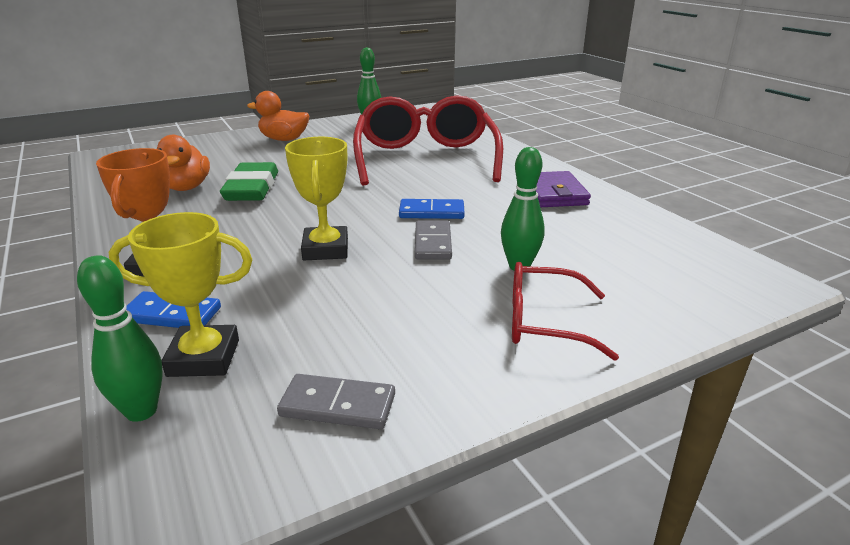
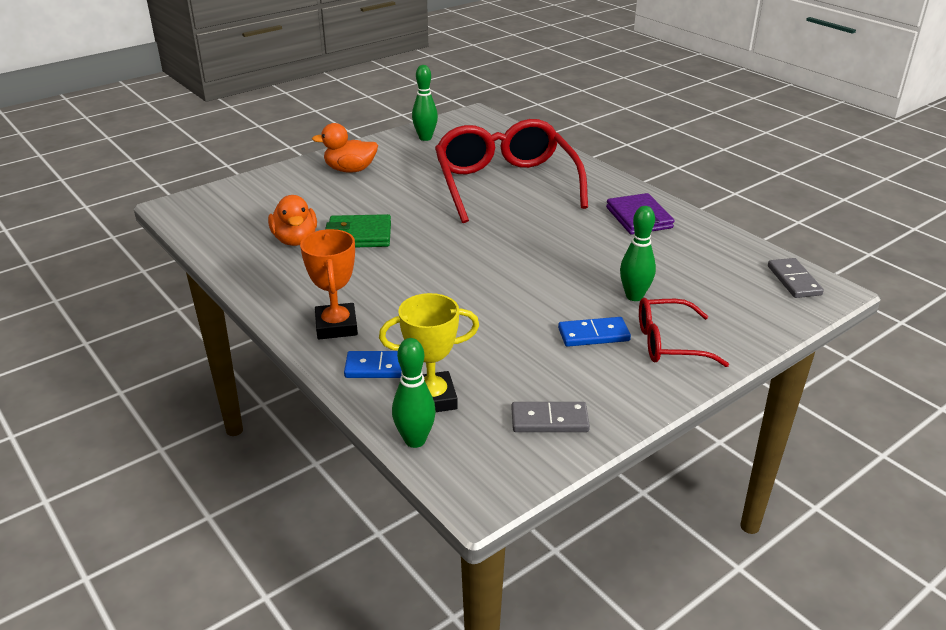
camera: 10 degrees left, 5 degrees up
green eraser [220,162,278,201] -> green wallet [325,214,391,247]
yellow trophy [285,137,348,260] -> none
blue domino [399,199,465,219] -> blue domino moved to [558,317,631,347]
grey domino [415,221,452,260] -> grey domino moved to [768,258,824,298]

